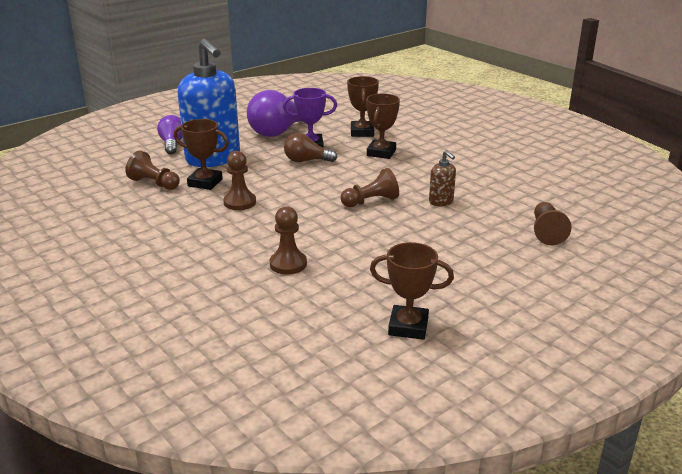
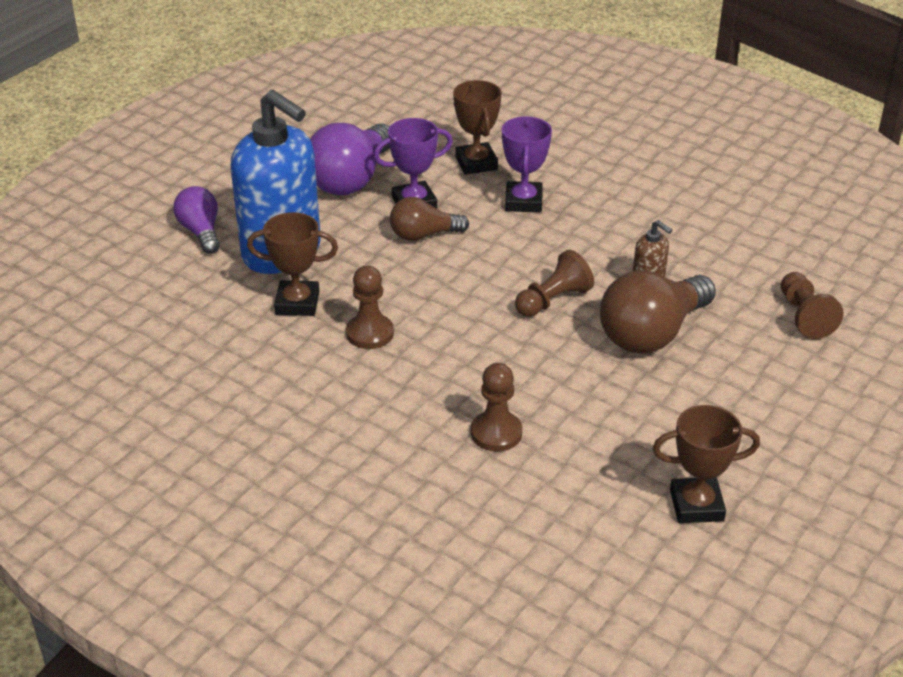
camera: 15 degrees left, 10 degrees up
brown pawn [125,150,180,190] -> none
brown trophy [366,94,400,159] -> purple trophy [502,116,552,213]
none -> brown light bulb [600,270,716,354]

